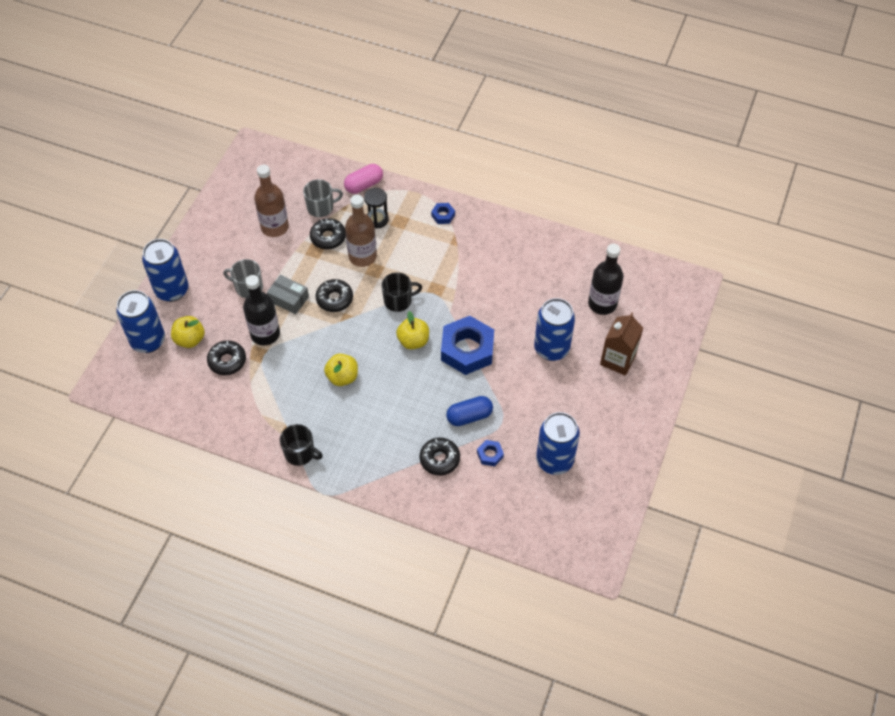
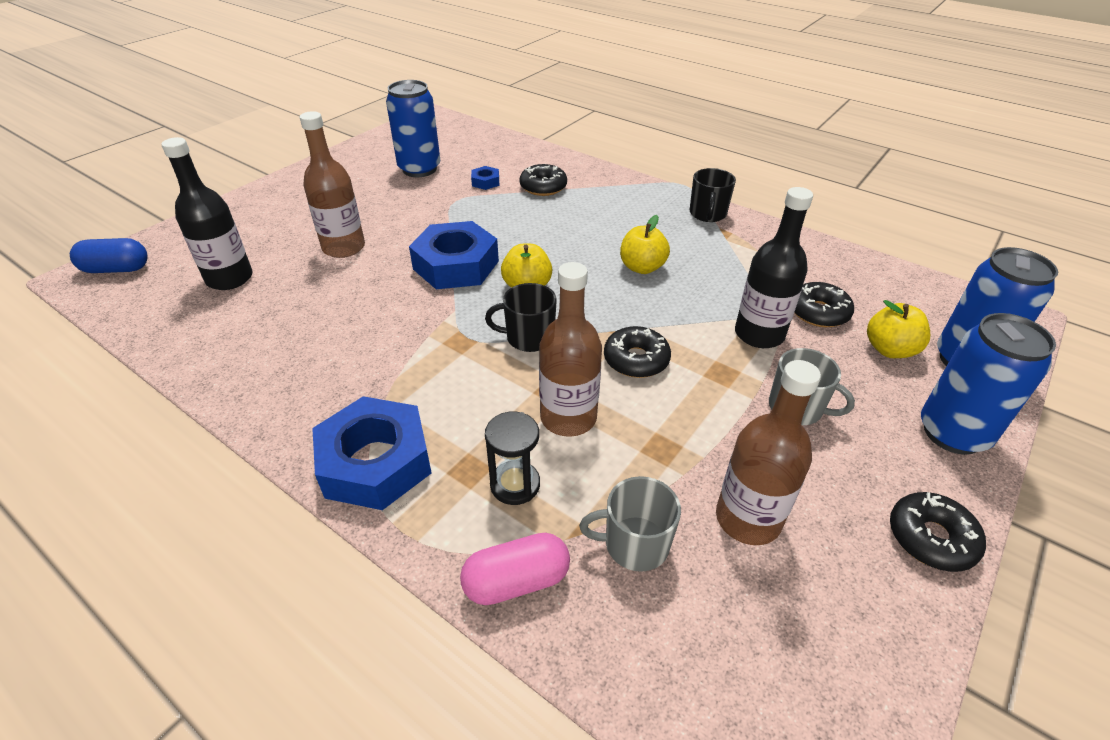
camera: 165 degrees left, 15 degrees down
grey box [267,275,309,314] -> none
black mug [280,424,323,466] -> black mug turned 120 degrees counterclockwise [690,168,736,222]
black donut [310,218,346,249] -> black donut moved to [890,492,986,572]
blue nut [431,203,455,224] -> blue nut [312,396,432,510], size x2.29
blue capsule [446,396,493,426] -> blue capsule moved to [70,238,148,273]
blue can [534,298,575,361] -> brown bottle [299,111,365,258]
brown carton [600,313,643,376] -> none

